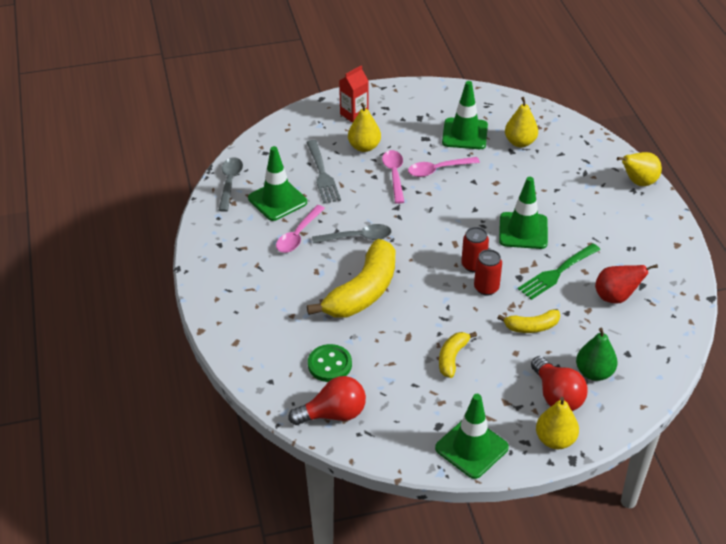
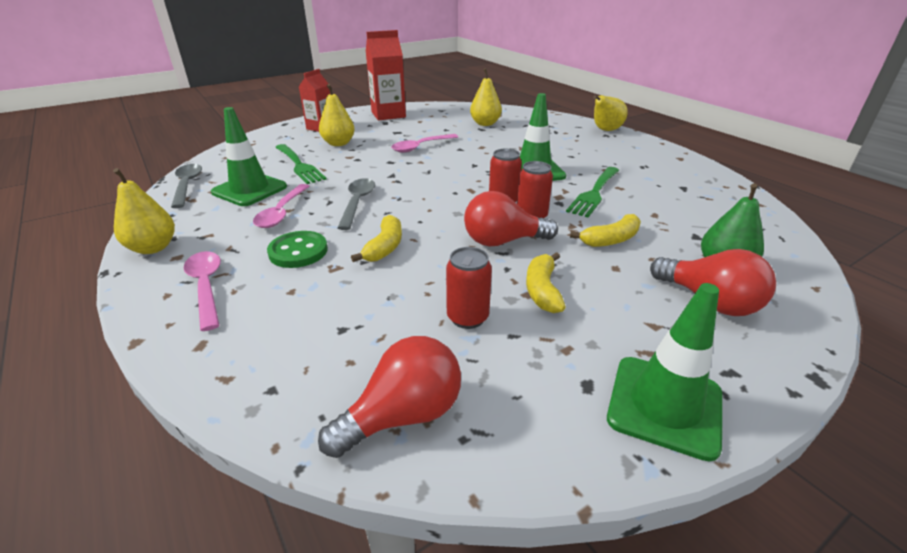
camera: 20 degrees left, 10 degrees down
grey fork [306,140,341,204] -> green fork [275,144,327,184]
yellow banana [307,239,395,317] -> yellow banana [351,215,402,262], size x0.50
green button [308,344,352,382] -> green button moved to [267,231,328,268]
grey spoon [312,224,392,244] -> grey spoon turned 60 degrees counterclockwise [337,178,375,230]
pink spoon [382,150,404,204] -> pink spoon moved to [184,251,221,331]
green traffic cone [442,81,488,149] -> none
yellow pear [536,397,579,449] -> yellow pear moved to [113,168,175,254]
red pear [595,264,658,304] -> none
none -> red carton [366,30,406,120]
none -> red can [446,247,492,329]
none -> red light bulb [464,191,558,246]

